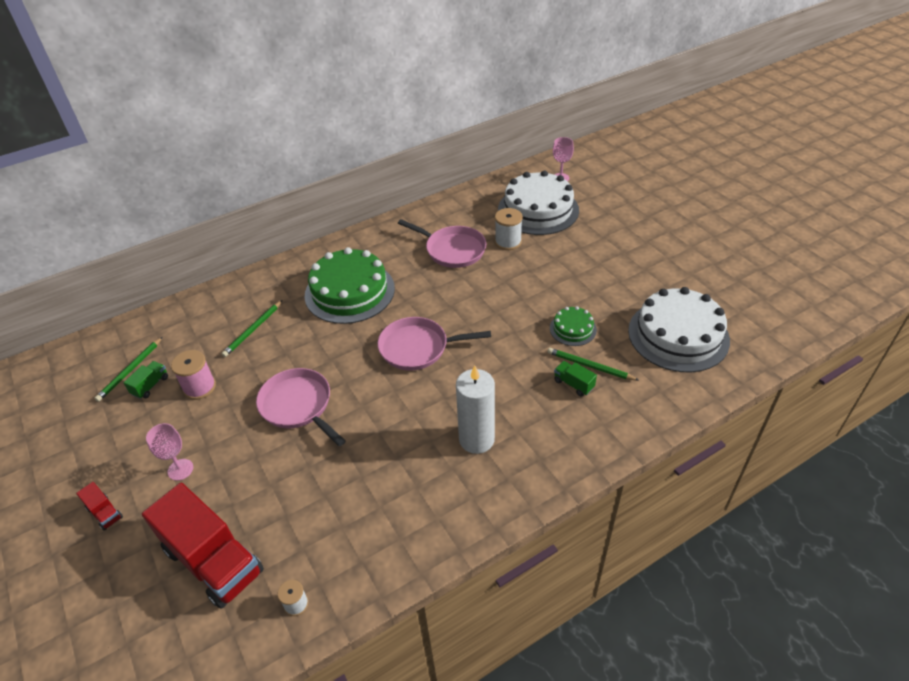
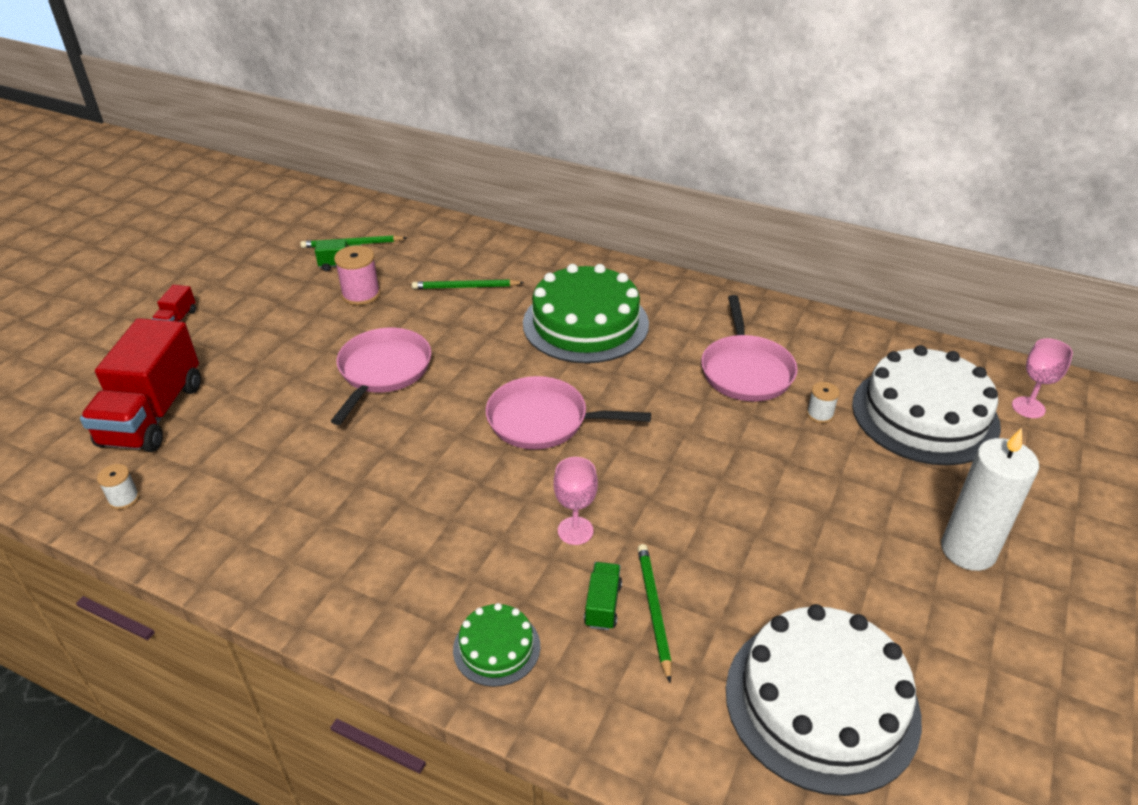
camera: 55 degrees right, 5 degrees down
pink goblet [146,423,193,481] -> pink goblet moved to [553,457,598,545]
pink pan [378,317,491,370] -> pink pan turned 45 degrees counterclockwise [486,376,651,449]
white candle [456,366,495,454] -> white candle moved to [941,428,1039,571]
white spool [495,208,523,250] -> white spool [807,382,840,423], size x0.59
green cake [550,306,597,346] -> green cake moved to [453,603,540,687]

